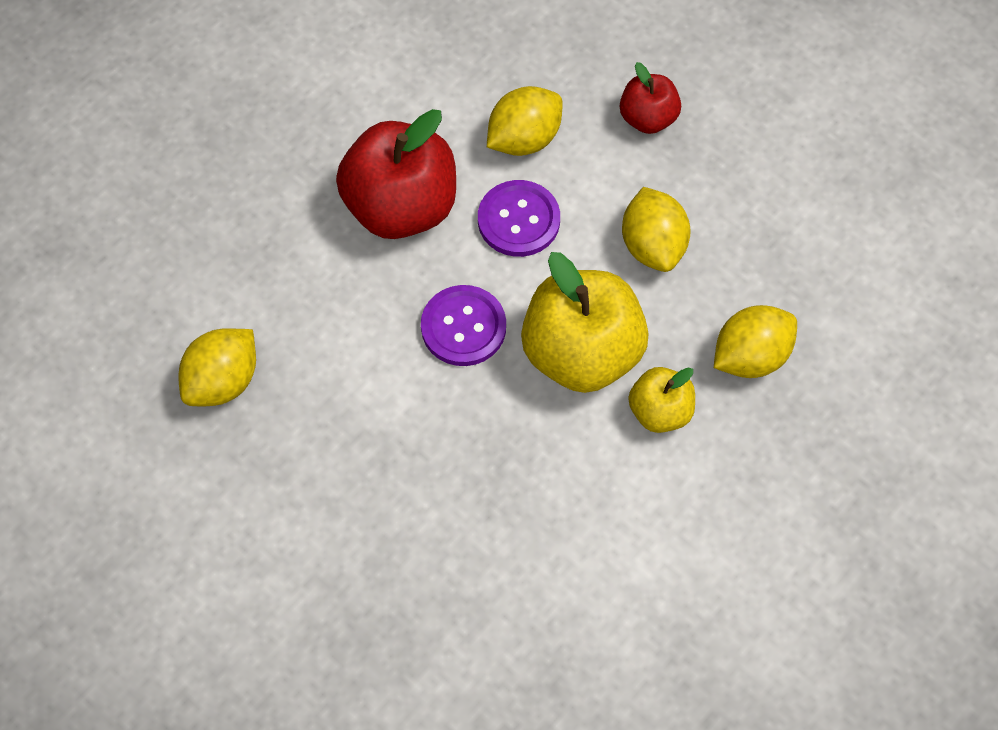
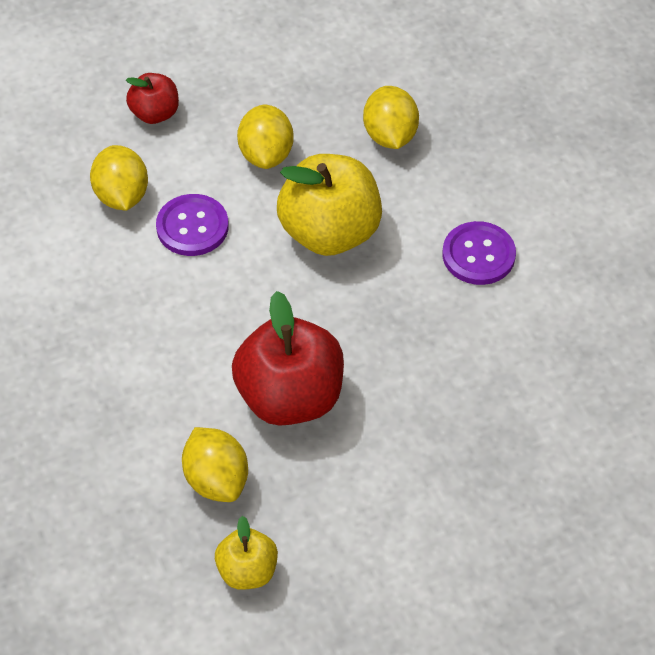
camera: 65 degrees left, 10 degrees down
red apple [336,109,456,239] -> red apple moved to [232,291,344,426]
purple button [421,285,506,366] -> purple button moved to [443,221,516,285]
yellow lemon [622,187,691,272] -> yellow lemon turned 75 degrees clockwise [237,104,294,169]
yellow apple [628,367,695,433] -> yellow apple moved to [215,516,278,590]

